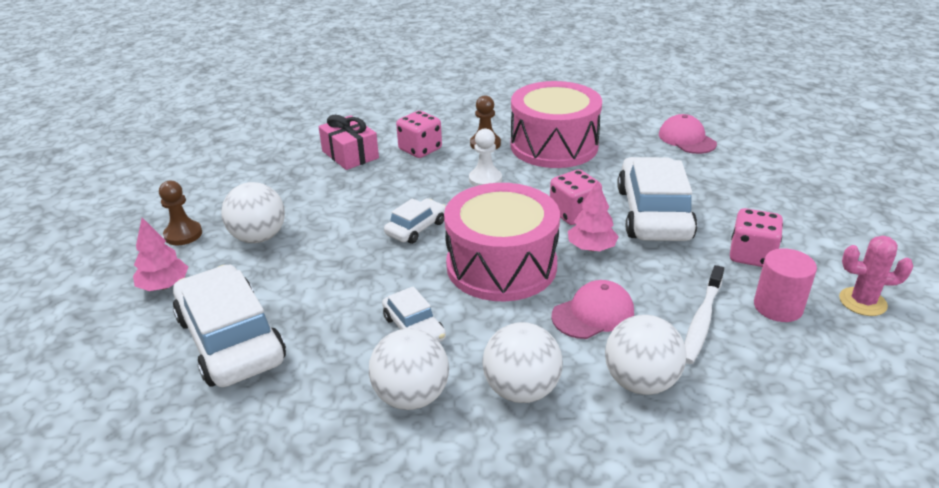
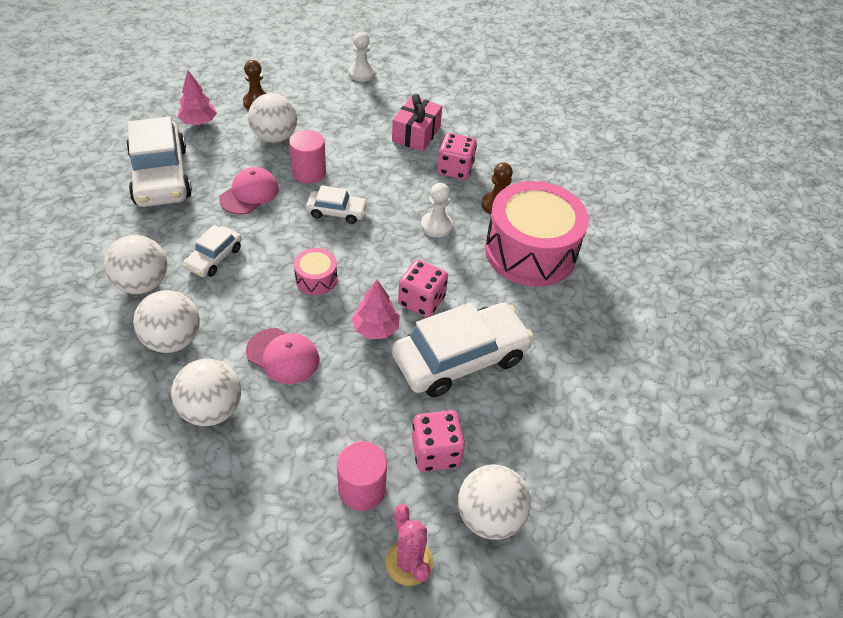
camera: 55 degrees right, 15 degrees up
white car [173,265,286,387] -> white car turned 135 degrees clockwise [126,117,192,207]
pink drum [444,183,560,301] -> pink drum [294,248,337,295], size x0.43
pink cap [659,114,717,154] -> pink cap moved to [219,167,279,215]
white toothbrush [684,265,724,364] -> none
none -> pink cylinder [289,130,326,184]
none -> white pawn [348,32,375,82]
none -> white ball [458,464,531,540]

